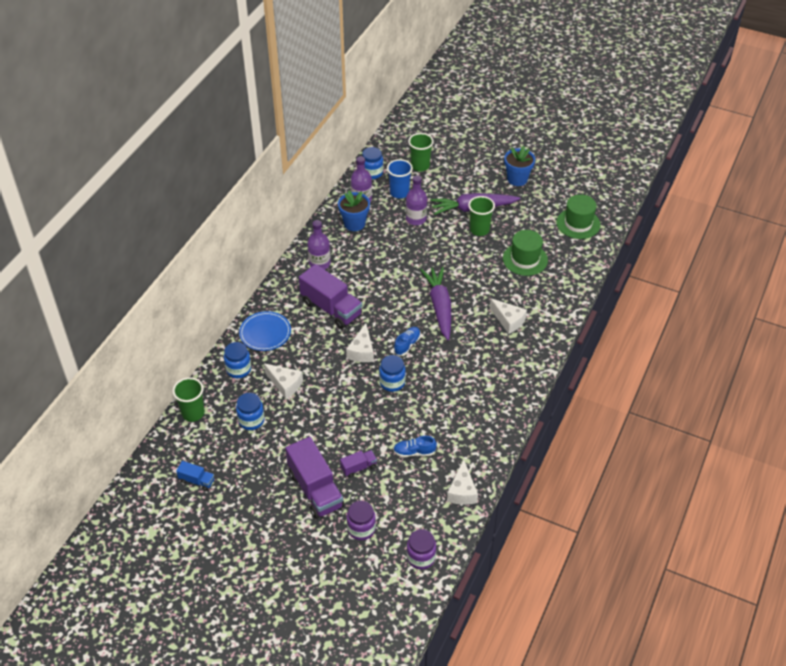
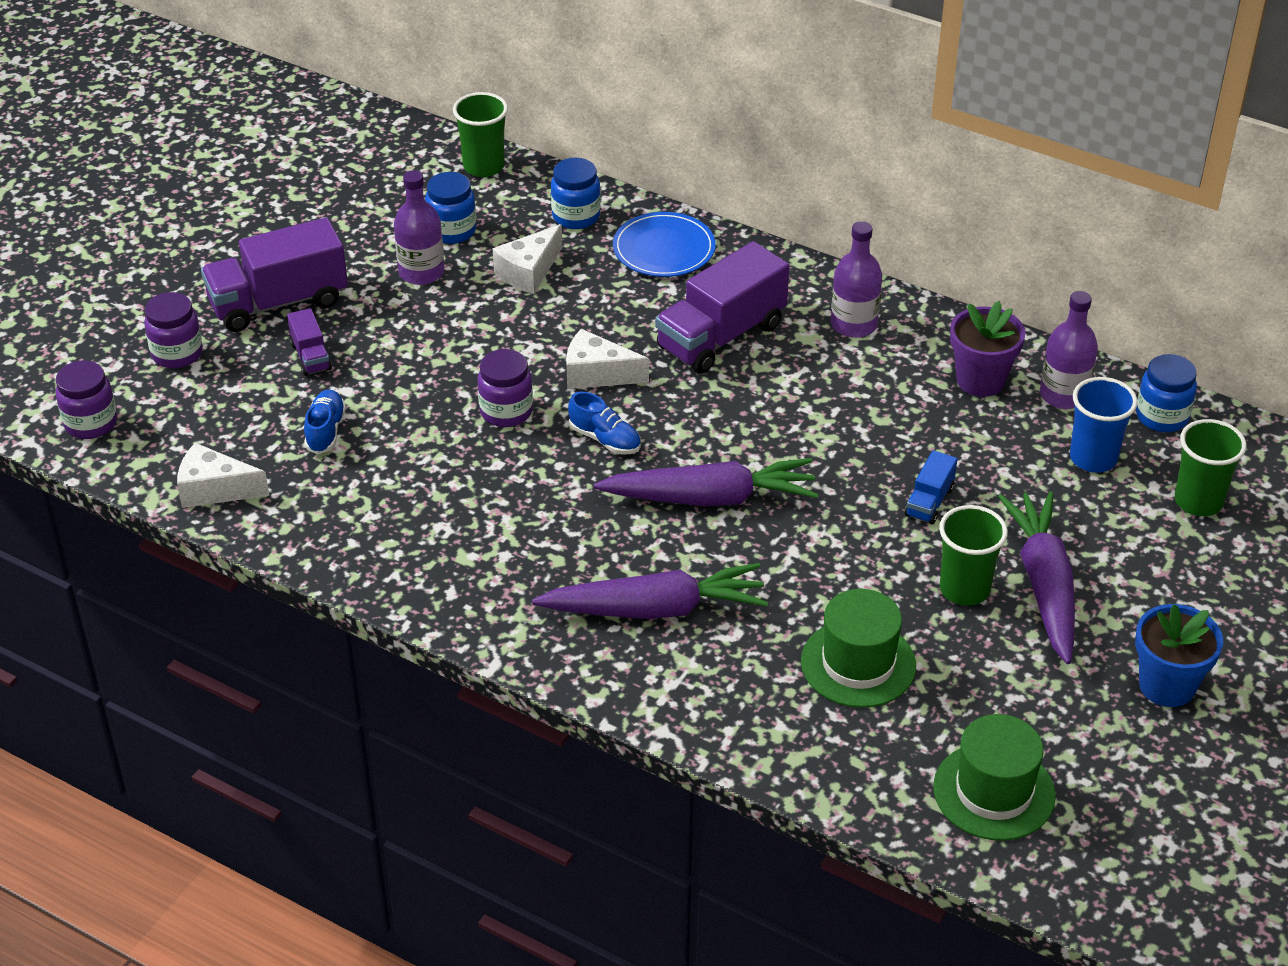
camera: 95 degrees right, 5 degrees down
blue truck [176,461,214,491] -> blue truck moved to [905,450,957,524]
blue flower pot [338,190,370,231] -> purple flower pot [950,301,1025,397]
blue jar [379,355,406,392] -> purple jar [478,349,533,427]
purple bottle [406,175,427,225] -> purple bottle moved to [394,170,444,285]
white cheese [490,298,527,334] -> purple carrot [532,563,768,619]

